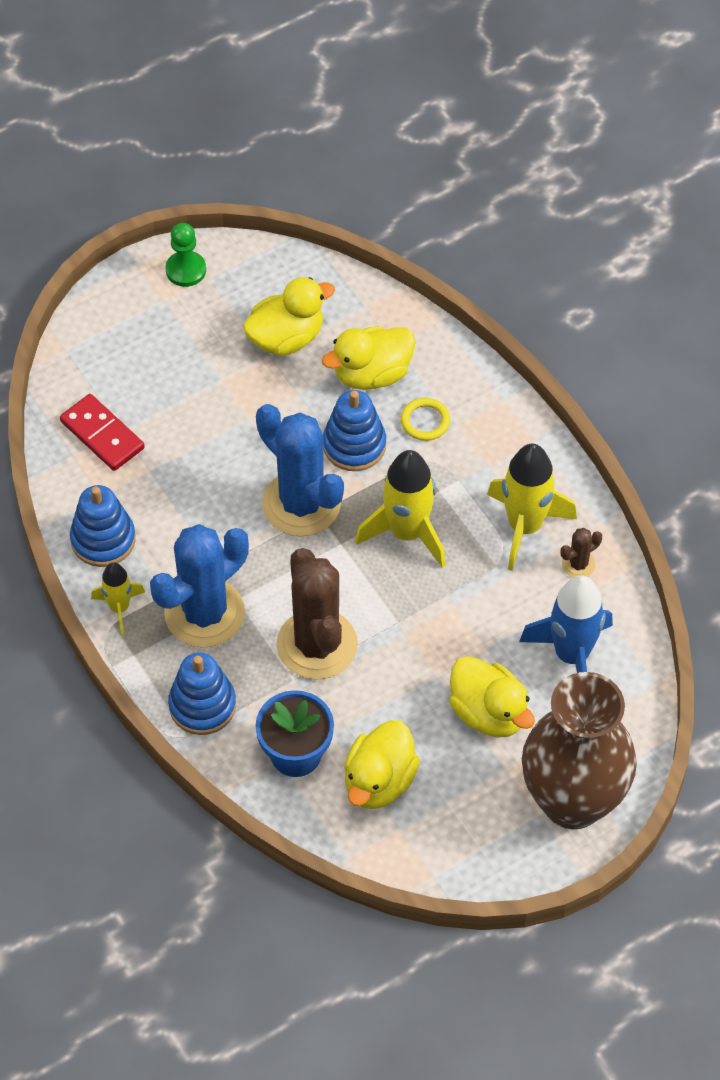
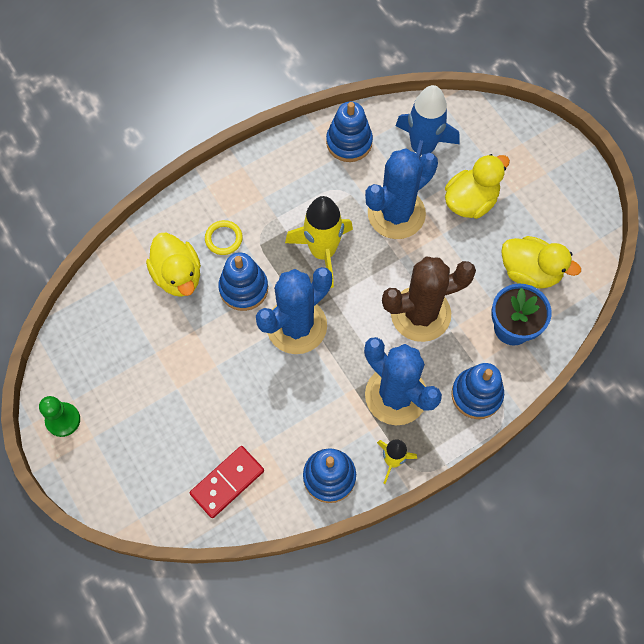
camera: 90 degrees left, 10 degrees up
yellow duck [243,277,335,356] -> none
yellow rocket [487,444,577,571] -> none
brown vase [522,672,637,829] -> none
brown cactus [561,528,602,578] -> blue stacking toy [326,101,373,162]
none -> blue cactus [365,148,438,239]

